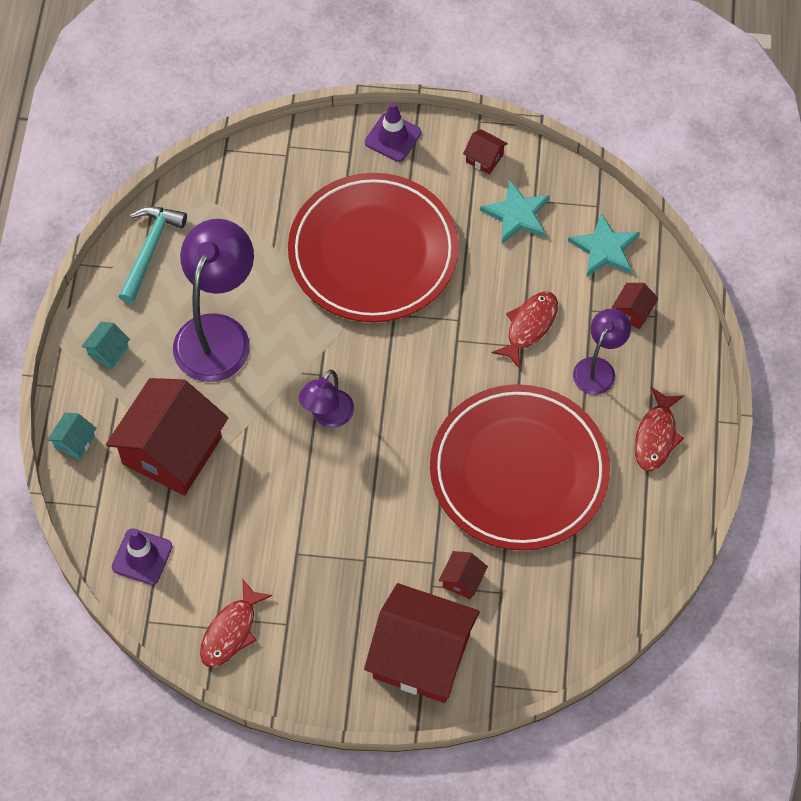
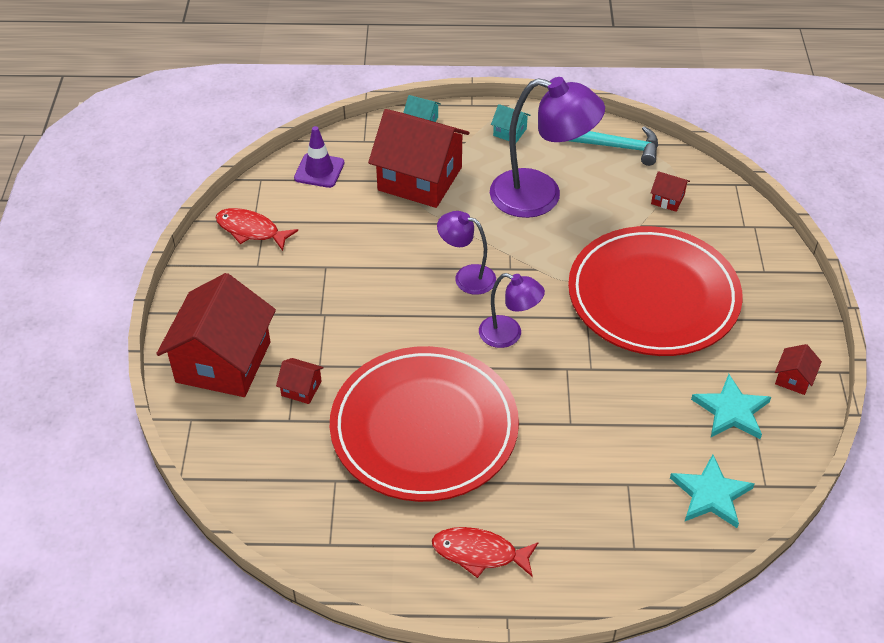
camera: 85 degrees right, 15 degrees down
purple traffic cone [365,102,421,162] -> none
red fish [491,291,558,369] -> none
purple lamp [573,309,631,395] -> purple lamp moved to [479,273,545,348]
red house [612,283,659,329] -> red house moved to [651,171,690,212]

